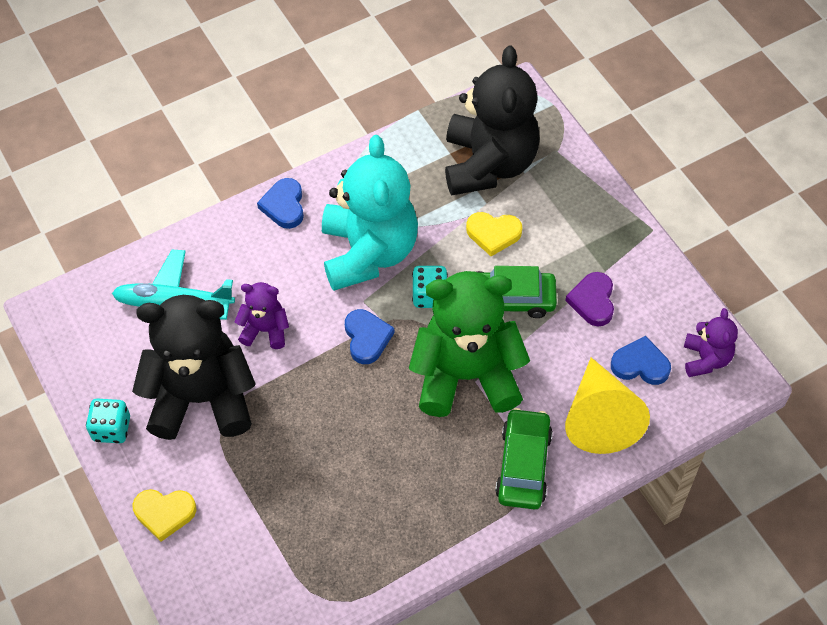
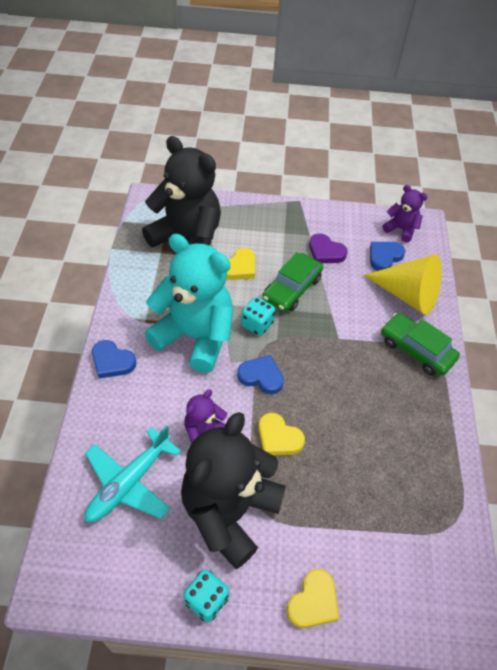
camera: 60 degrees left, 5 degrees down
green teddy bear [409,271,530,417] -> none
none -> yellow heart [258,413,305,455]

